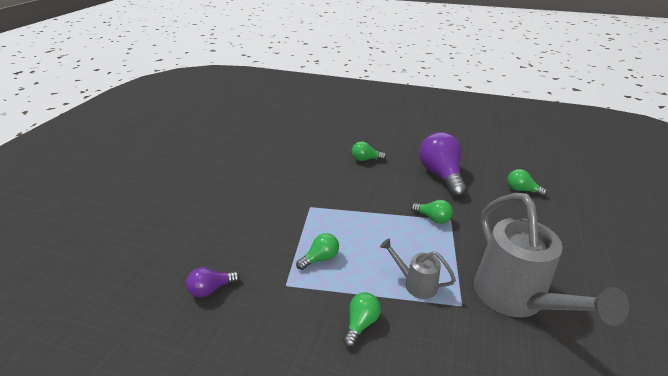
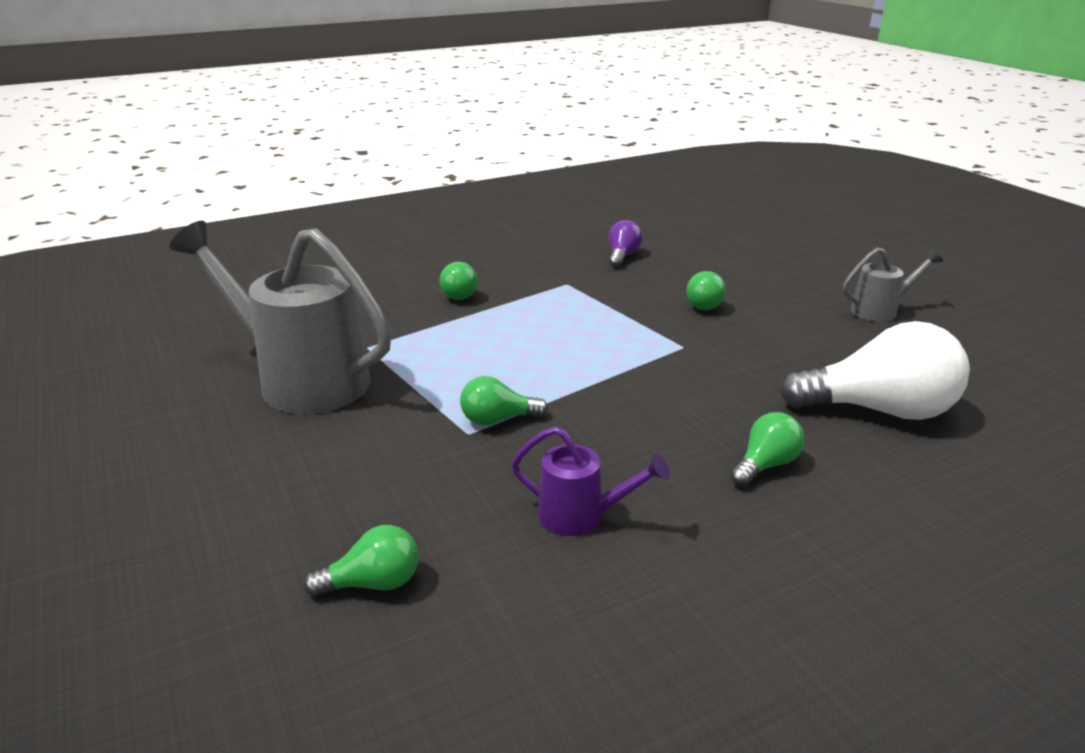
camera: 135 degrees right, 5 degrees down
green light bulb [296,233,339,270] -> green light bulb moved to [686,271,726,310]
grey watering can [380,238,456,299] -> grey watering can moved to [843,248,943,322]
purple light bulb [419,132,467,197] -> purple watering can [511,426,670,536]
none -> white light bulb [780,321,970,420]

